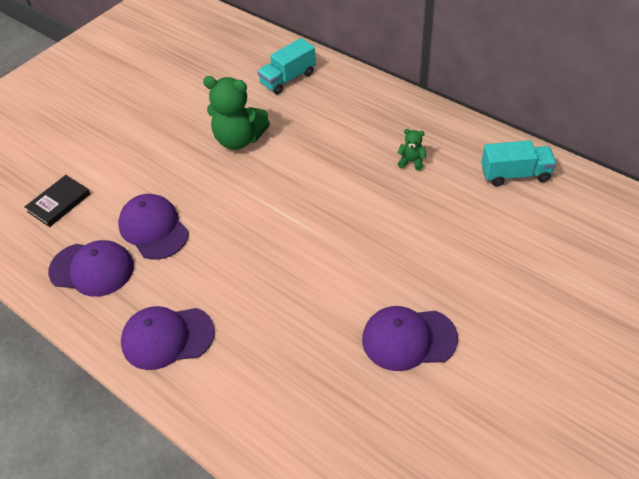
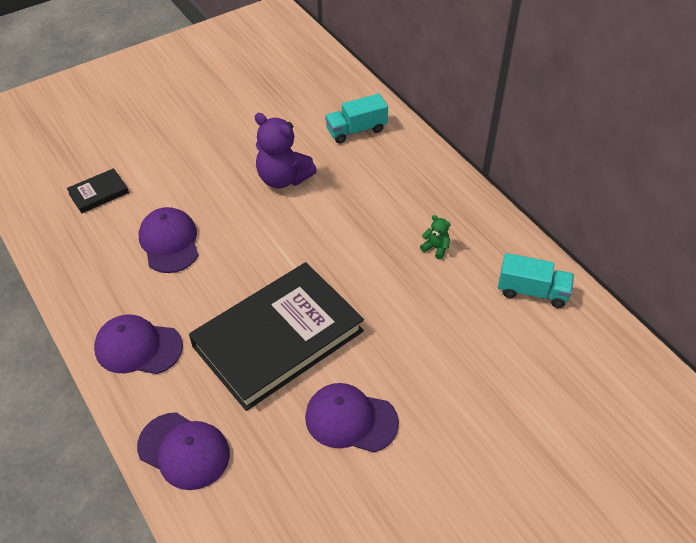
camera: 15 degrees right, 0 degrees up
purple cap [48,240,134,297] -> purple cap moved to [137,412,230,490]
green teddy bear [203,76,270,150] -> purple teddy bear [255,113,317,189]
none -> black book [189,262,364,411]

